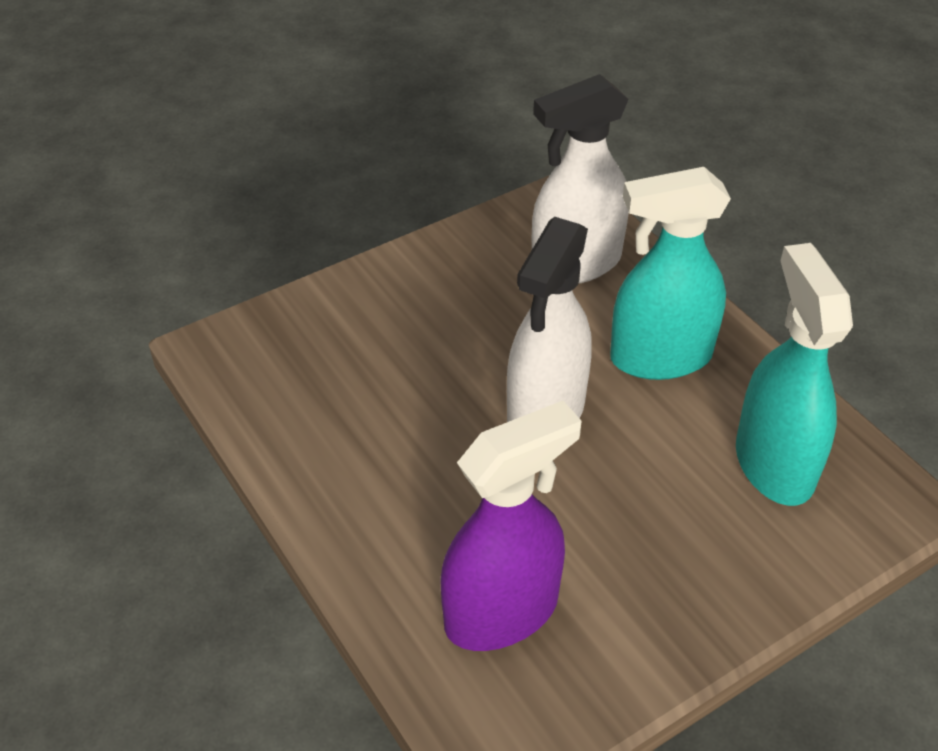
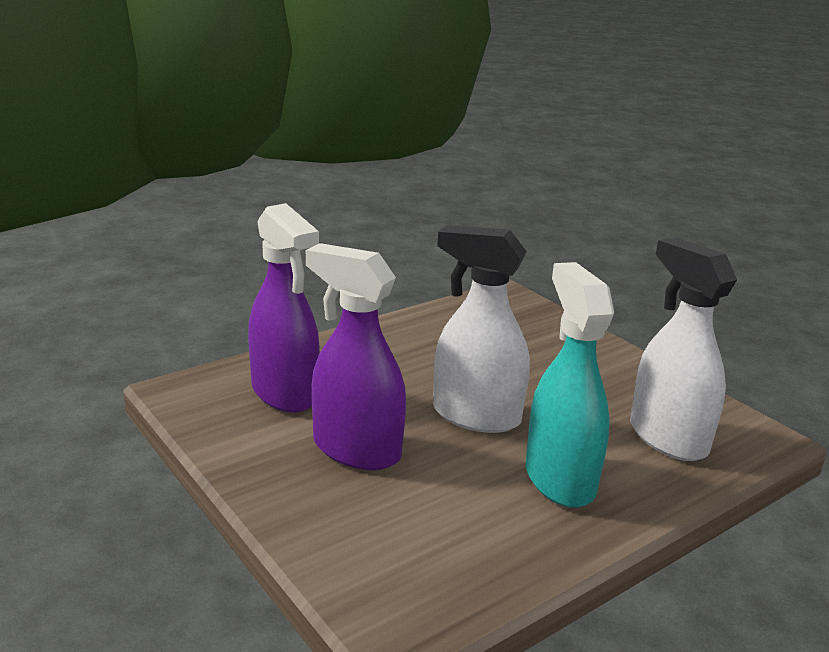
camera: 85 degrees right, 20 degrees down
turquoise spray bottle [736,243,853,506] -> none
none -> purple spray bottle [306,243,406,470]

